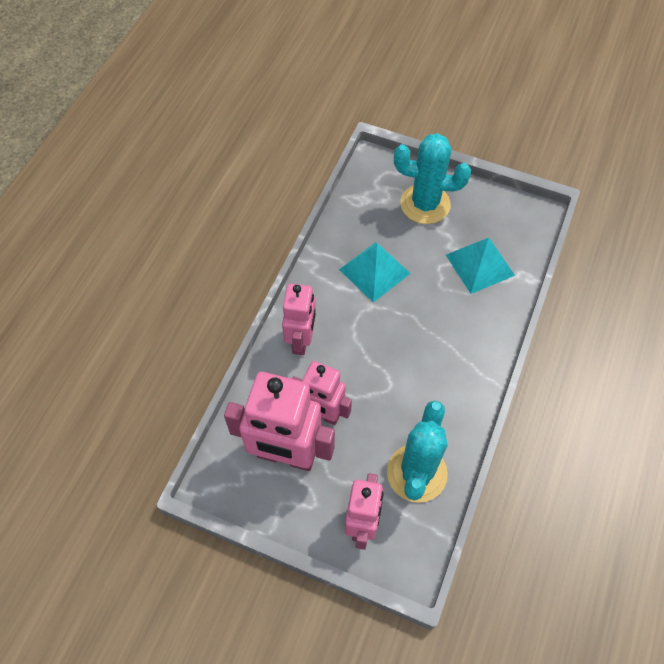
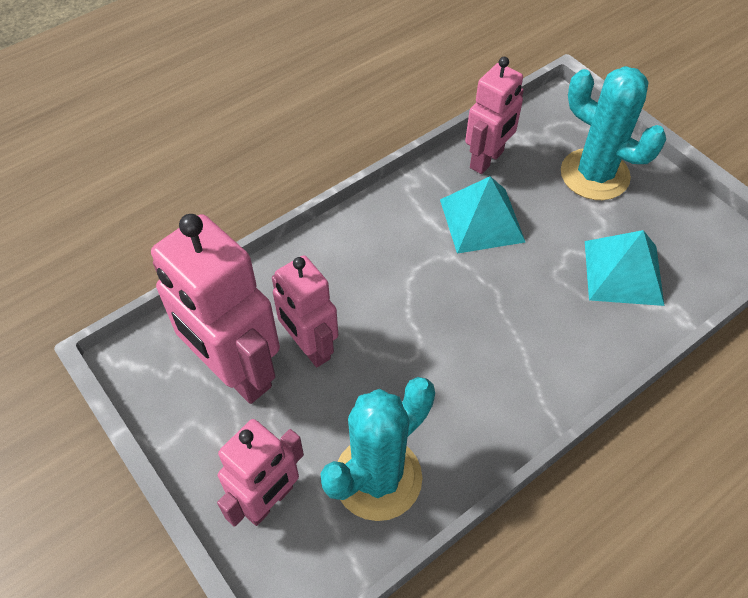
camera: 30 degrees right, 5 degrees down
pink robot [282,284,316,355] -> pink robot moved to [465,57,524,174]

